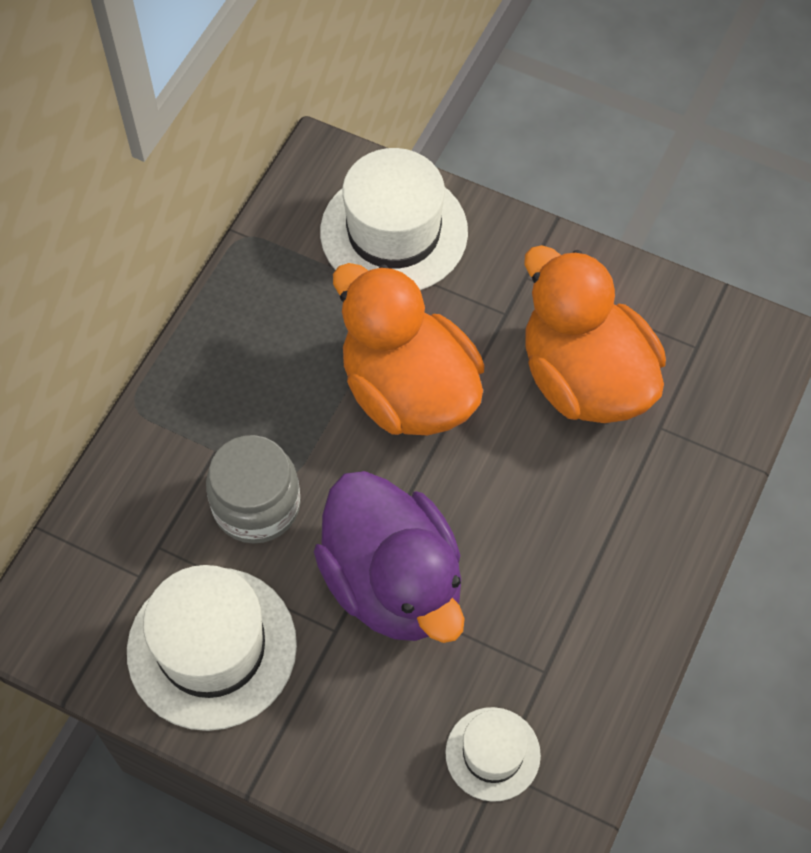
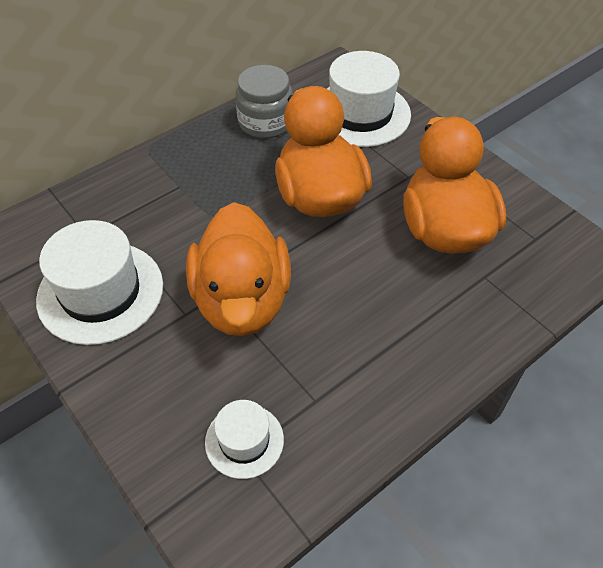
camera: 25 degrees right, 10 degrees down
grey jar [206,435,300,543] -> grey jar moved to [235,65,293,139]
purple duck [314,471,465,643] -> orange duck [186,202,291,336]

